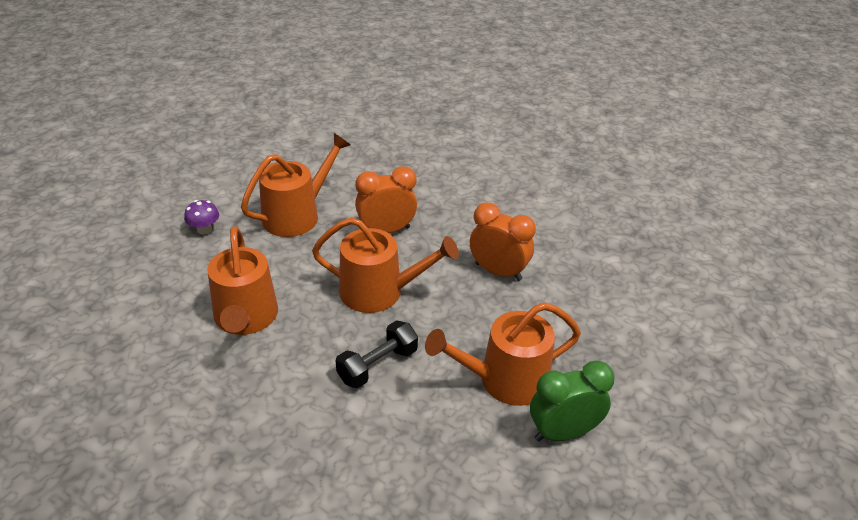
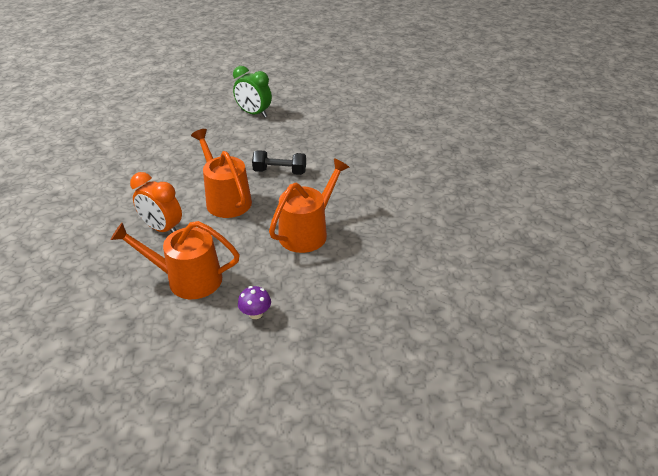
camera: 130 degrees left, 0 degrees up
orange watering can [425,302,581,406] -> none
orange clock [470,203,536,281] -> none

